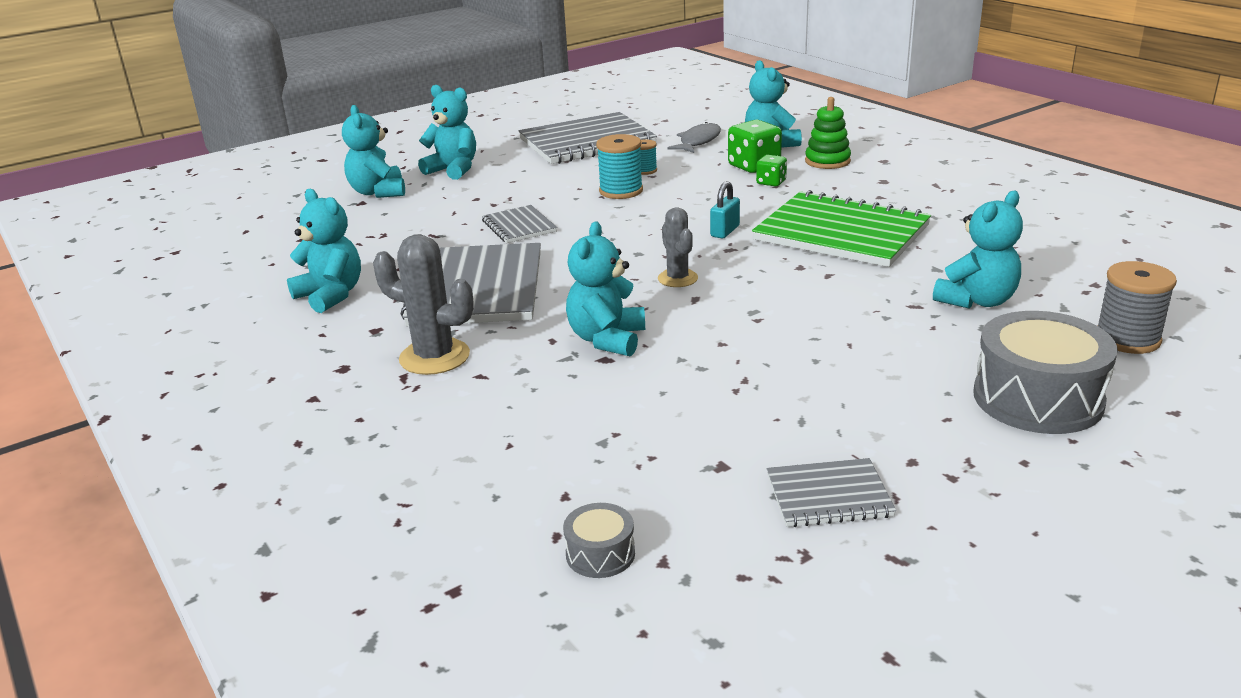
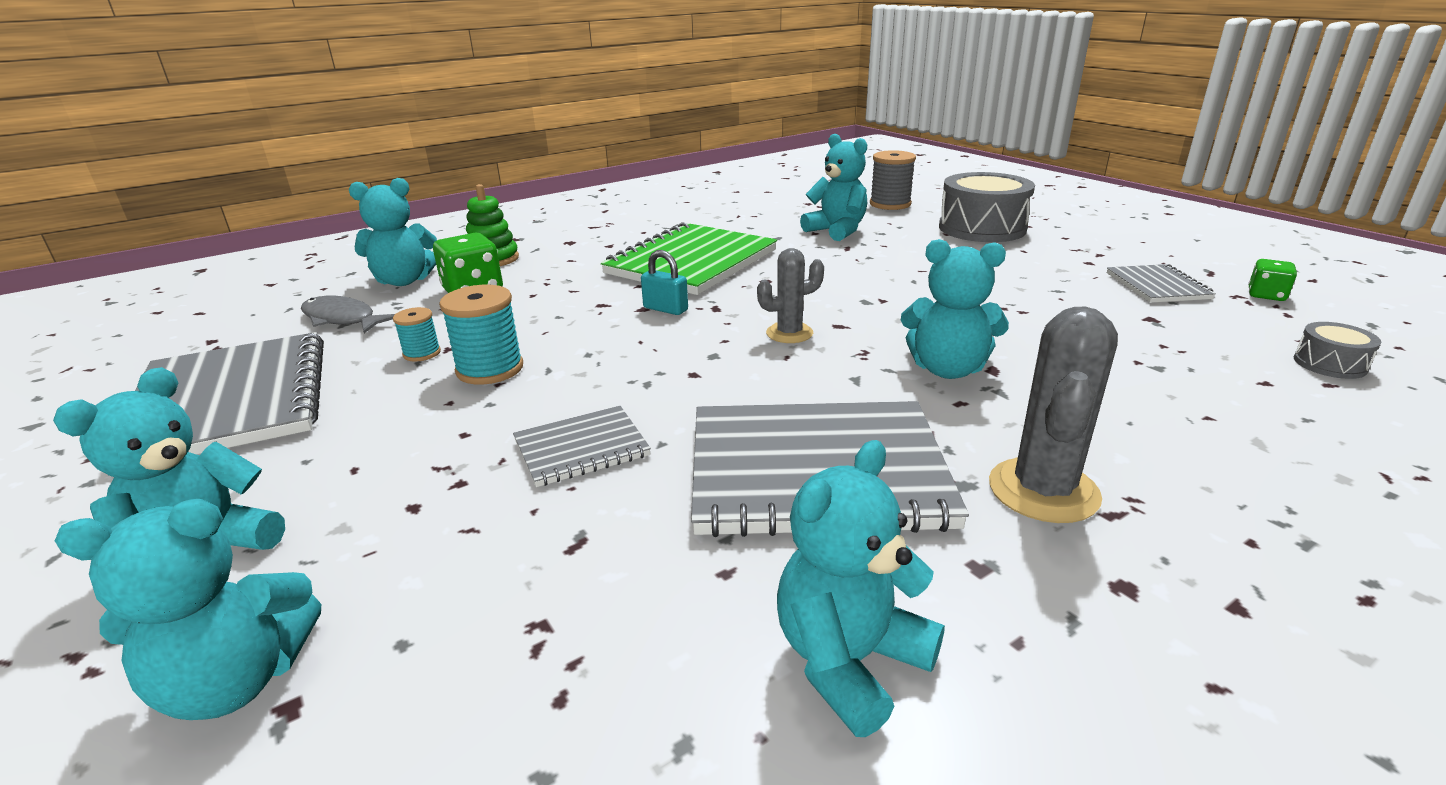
camera: 90 degrees left, 0 degrees up
green dice [756,155,787,186] -> green dice moved to [1248,259,1297,301]

